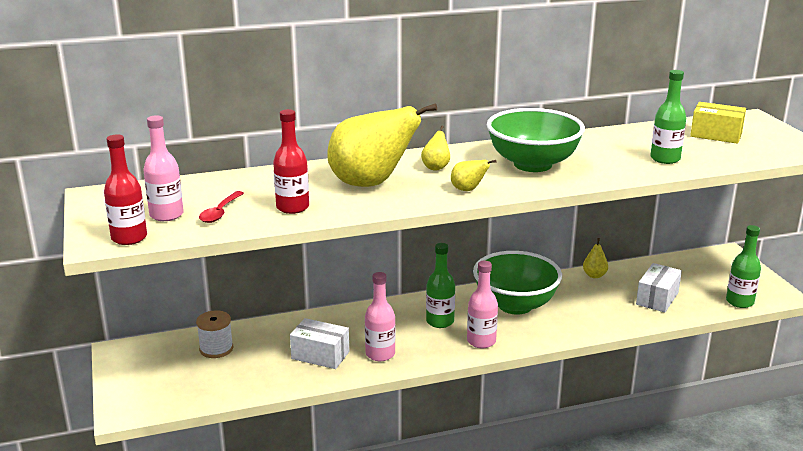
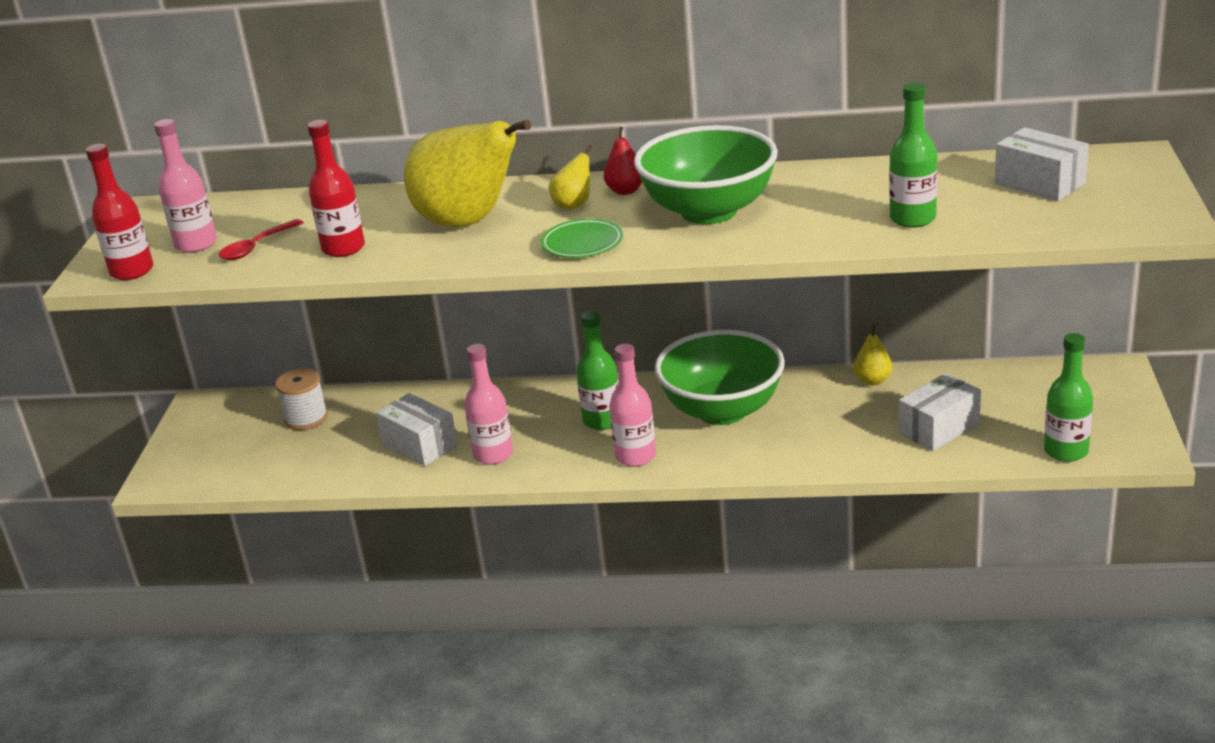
camera: 25 degrees right, 5 degrees up
yellow pear [451,160,496,191] -> green plate [541,219,623,258]
yellow box [690,102,746,144] -> white box [995,127,1089,201]
none -> red pear [604,127,642,195]

